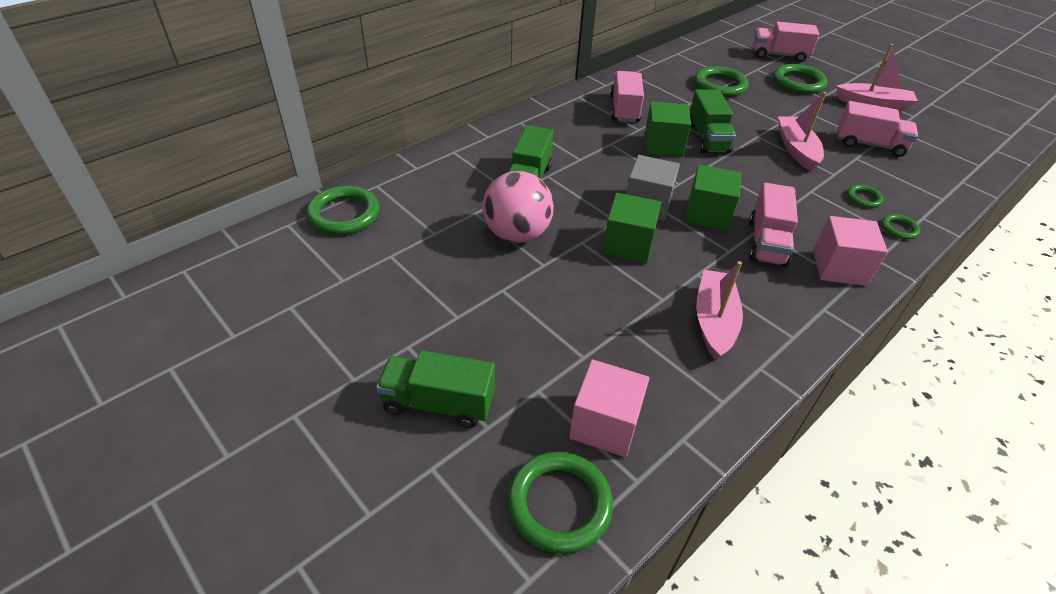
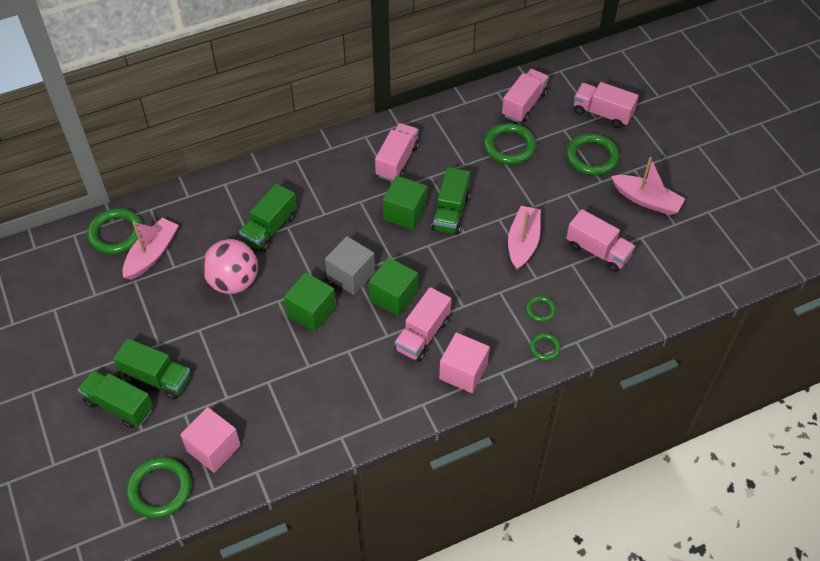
camera: 20 degrees right, 10 degrees up
pink boat [696,261,743,360] -> pink boat moved to [123,218,179,280]
none -> green truck [113,338,191,400]
none -> pink truck [502,69,549,123]

